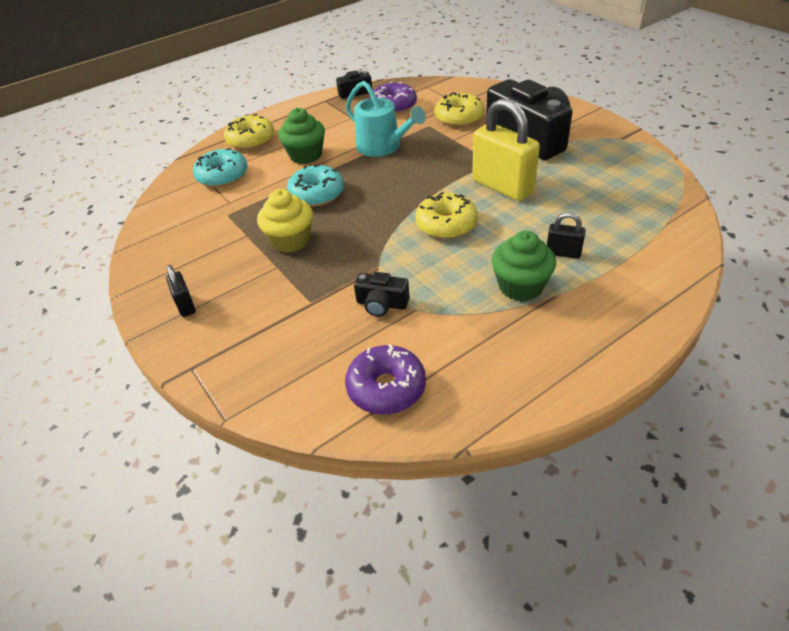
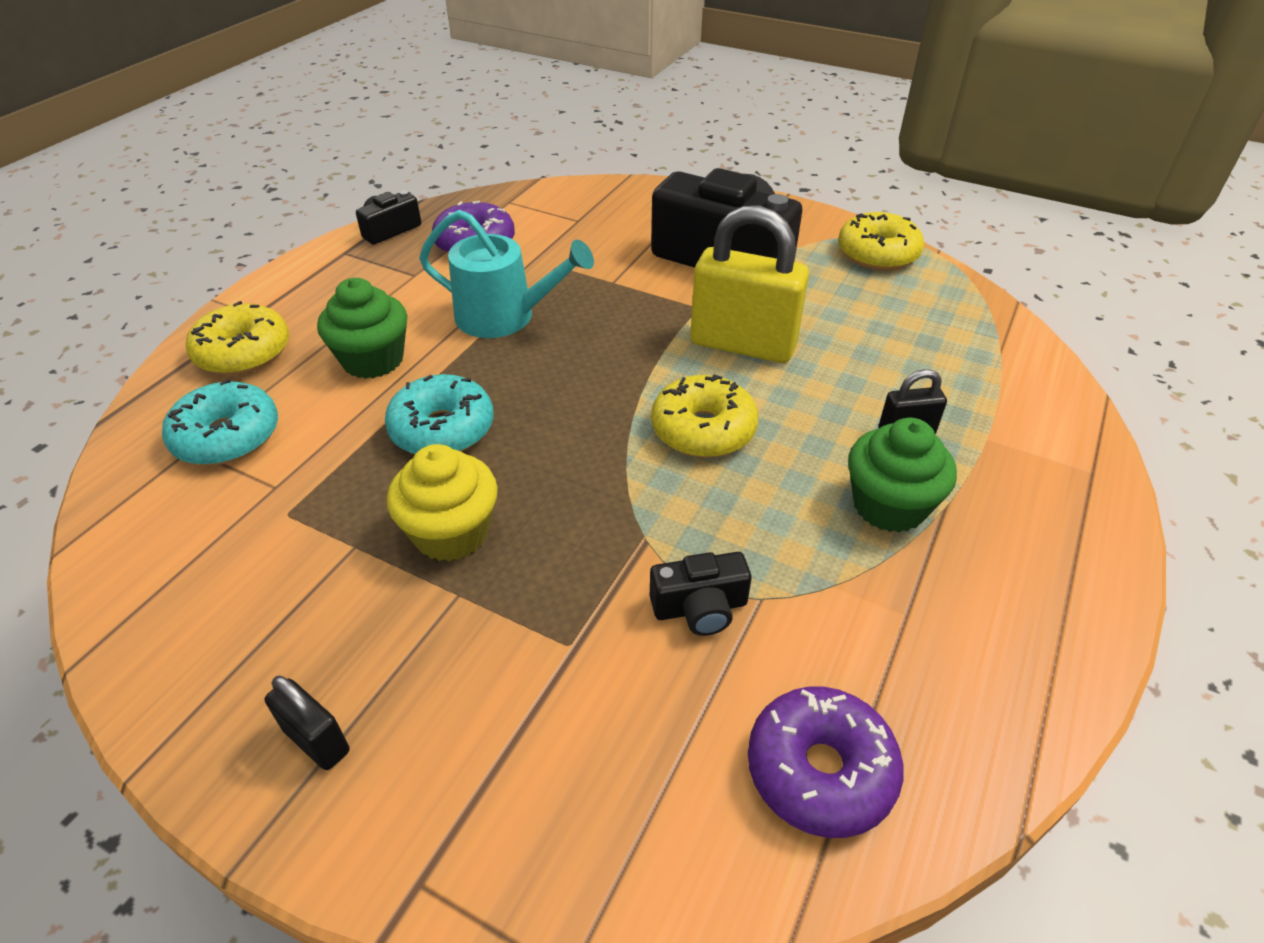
camera: 30 degrees left, 0 degrees up
yellow donut [435,92,485,127] -> yellow donut moved to [838,212,924,271]

